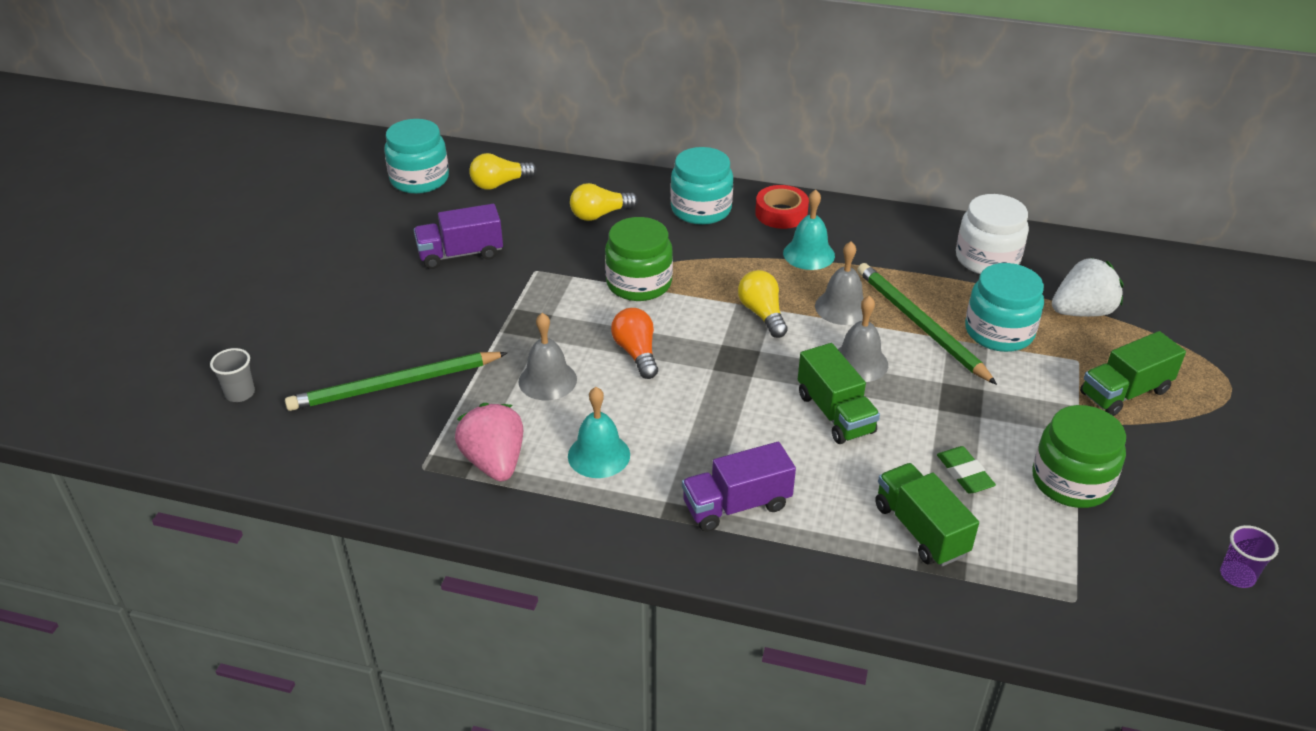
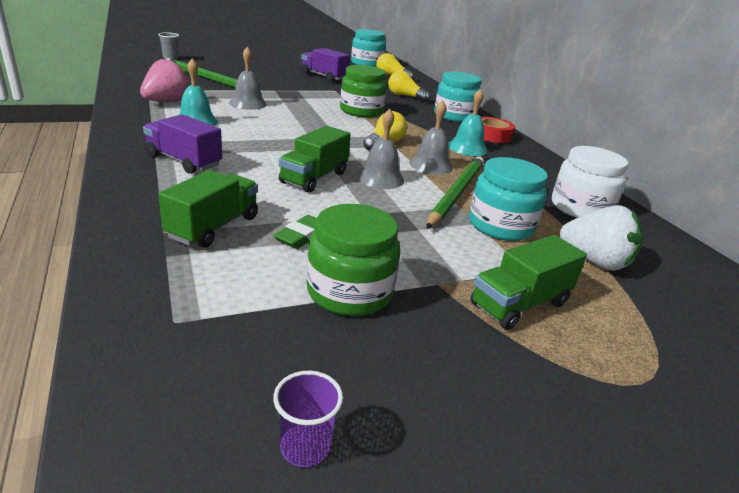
camera: 50 degrees right, 10 degrees down
orange light bulb [611,308,658,379] -> none
green truck [1080,331,1186,416] -> green truck turned 60 degrees counterclockwise [470,235,587,330]

